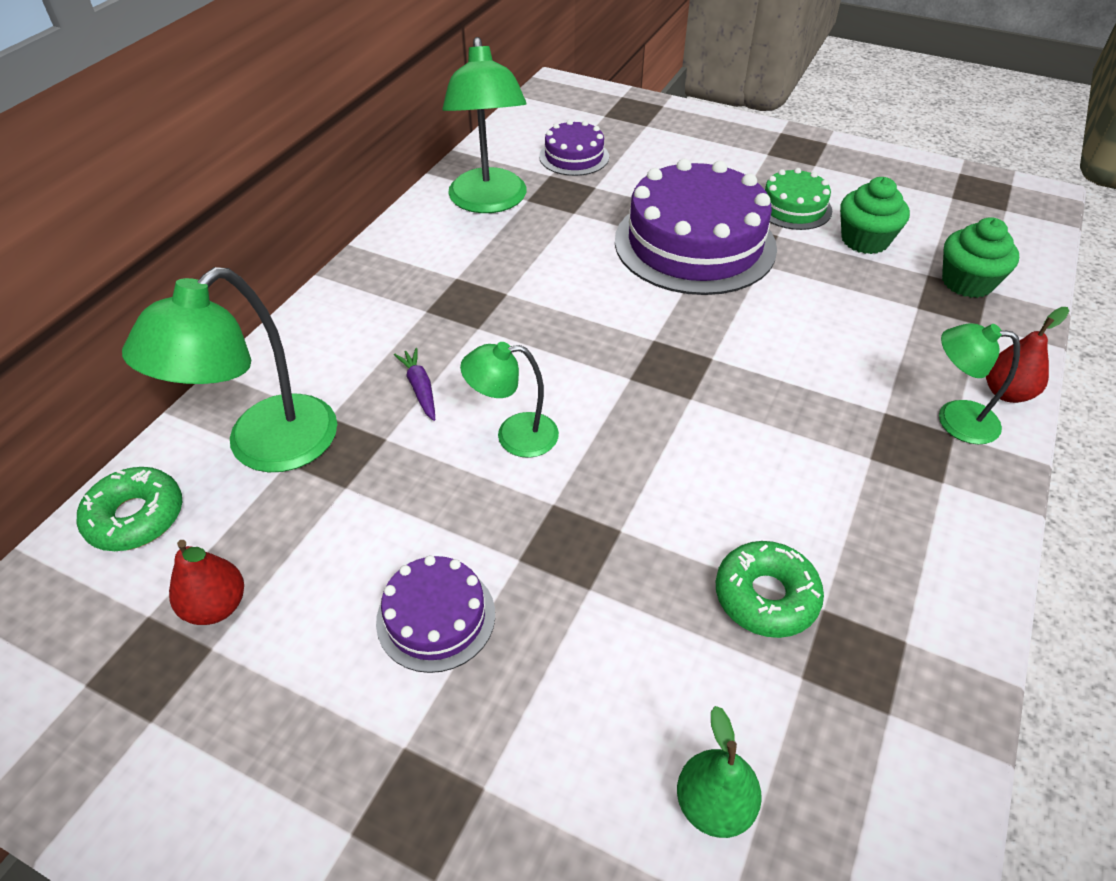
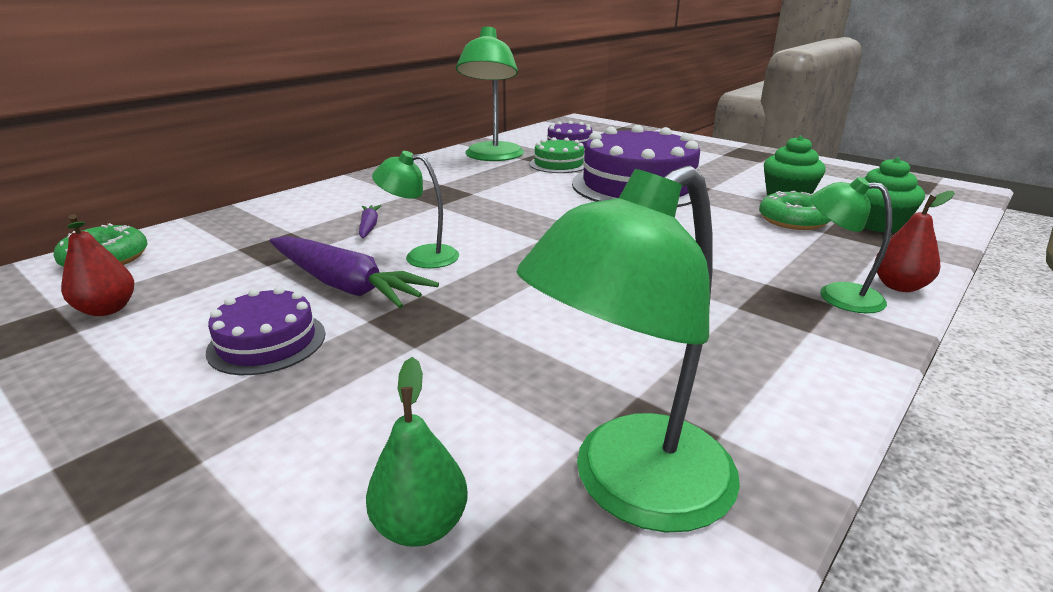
camera: 15 degrees right, 20 degrees down
green lamp [122,267,337,472] -> green lamp moved to [516,166,740,533]
green donut [716,541,824,638] -> green donut moved to [759,191,831,230]
green cake [765,168,832,230] -> green cake moved to [530,137,584,173]
none -> purple carrot [269,236,439,308]

